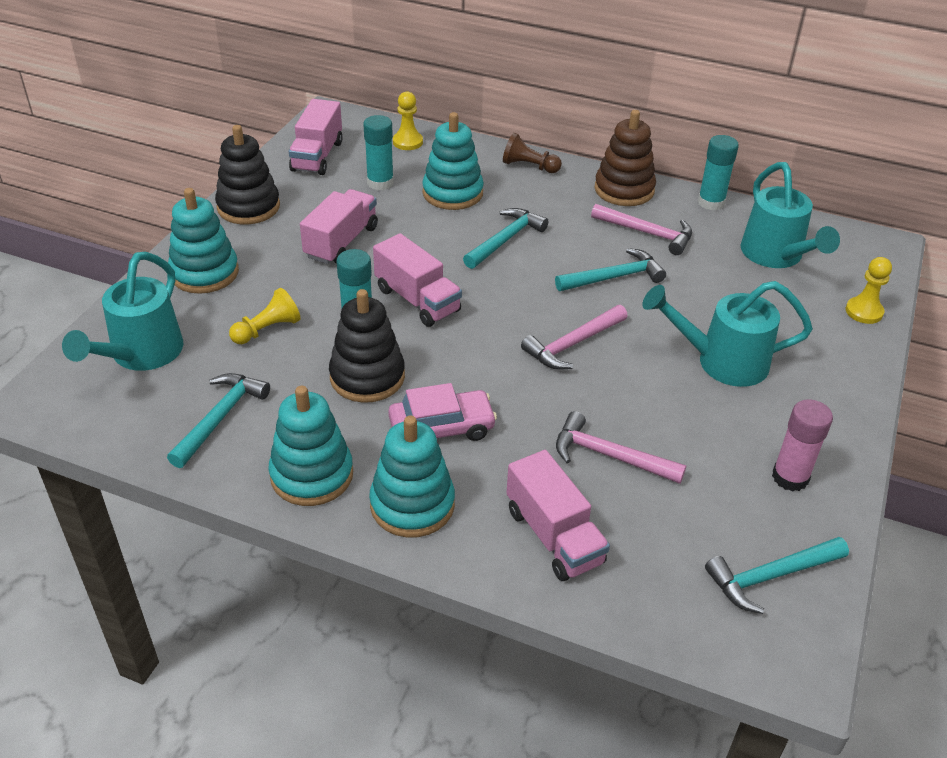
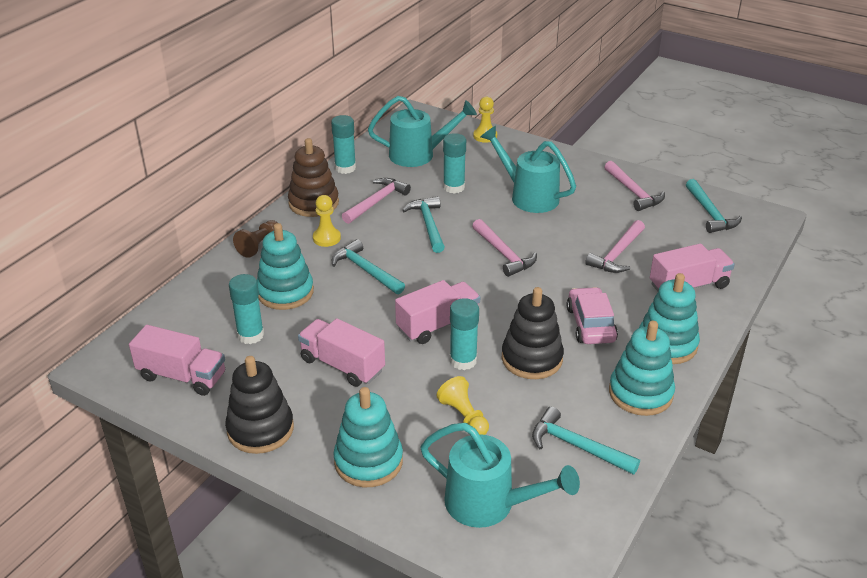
camera: 80 degrees left, 5 degrees down
yellow pawn [393,92,423,150] -> yellow pawn moved to [313,195,341,247]
turquoise watering can [642,281,813,387] -> turquoise watering can turned 120 degrees clockwise [481,126,576,213]
pink glue stick [772,400,833,492] -> pink hammer [604,161,665,211]
none -> turquoise glue stick [443,133,466,194]

